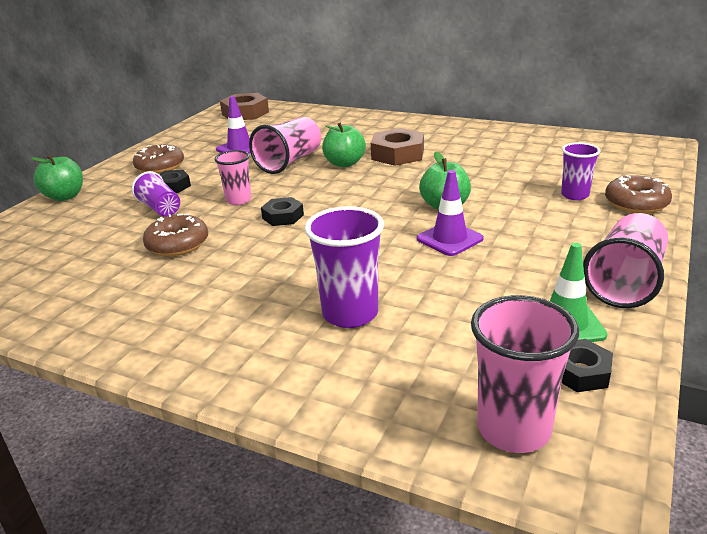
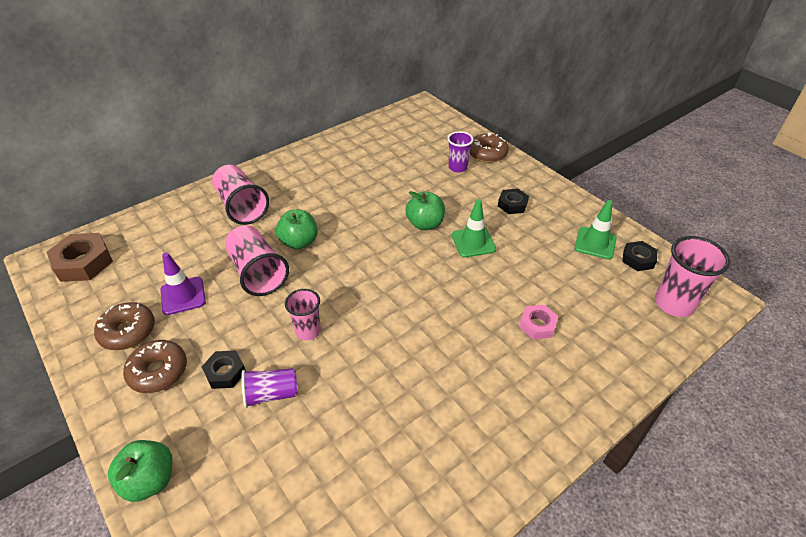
camera: 65 degrees left, 15 degrees up
brown donut [143,213,208,256] -> brown donut moved to [94,302,155,350]
black nut [261,197,304,226] -> black nut moved to [498,188,529,214]
purple cup [304,206,384,328] -> pink nut [519,305,559,340]
brown nut [371,128,424,166] -> none
purple traffic cone [417,170,484,256] -> green traffic cone [452,199,496,258]
pink cup [583,213,668,308] -> pink cup moved to [212,165,269,225]

